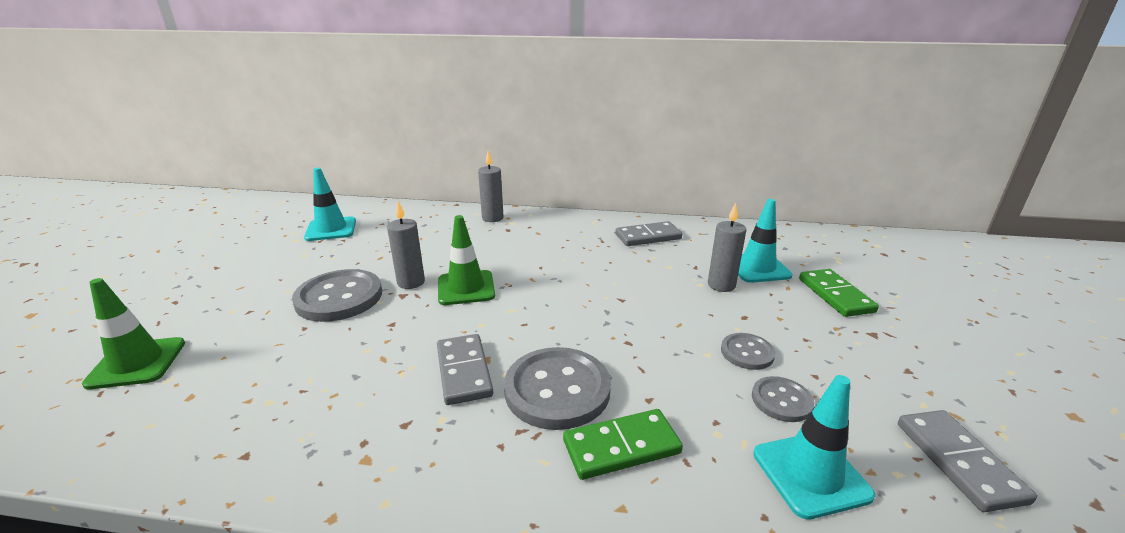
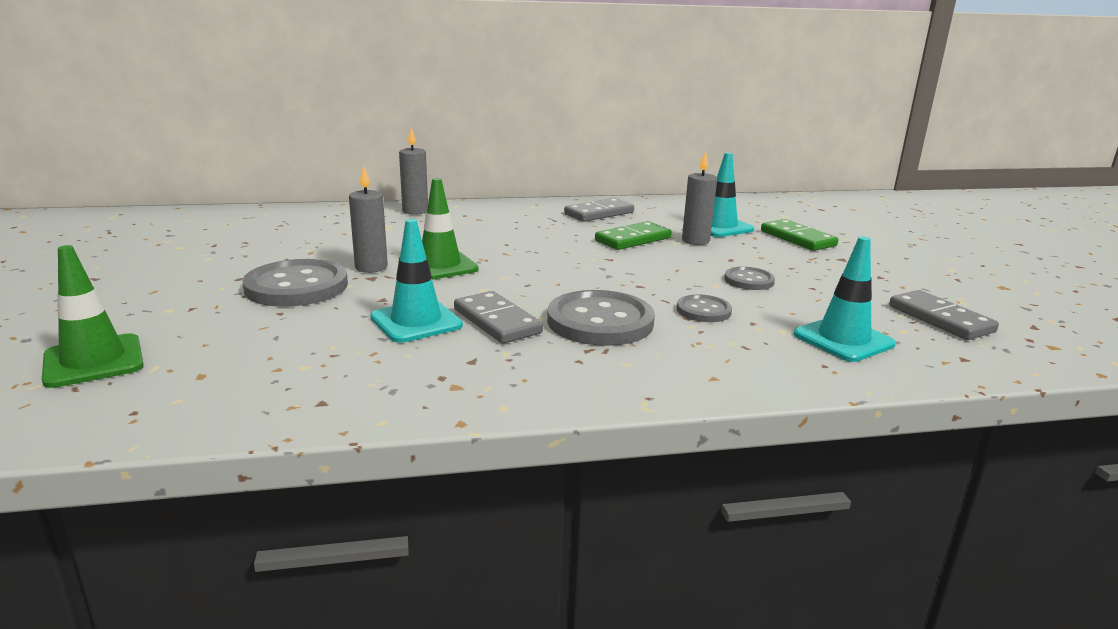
camera: 20 degrees left, 5 degrees down
turquoise traffic cone [304,168,356,241] -> turquoise traffic cone moved to [370,219,463,343]
green domino [563,409,683,480] -> green domino moved to [595,221,671,250]
grey button [752,376,814,422] -> grey button moved to [677,295,732,322]

